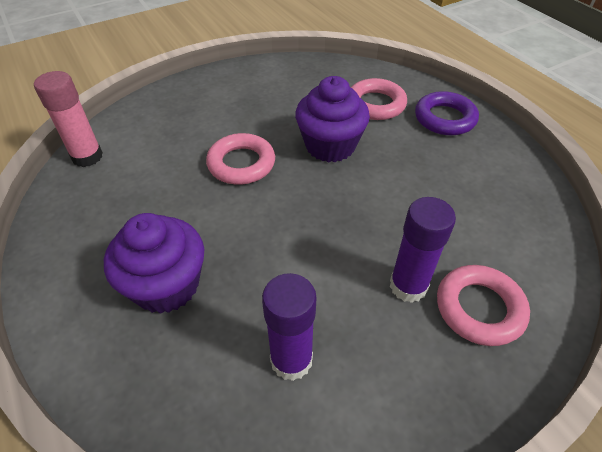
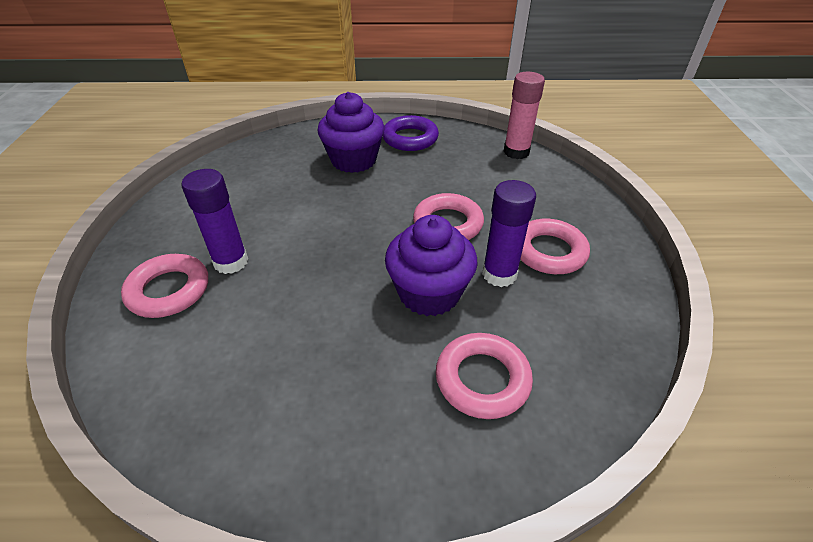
camera: 120 degrees right, 5 degrees down
purple glue stick [262,273,316,381] -> purple glue stick moved to [482,180,536,287]
purple ring [415,91,479,135] -> purple ring moved to [383,115,439,151]
none -> pink ring [520,219,590,274]

